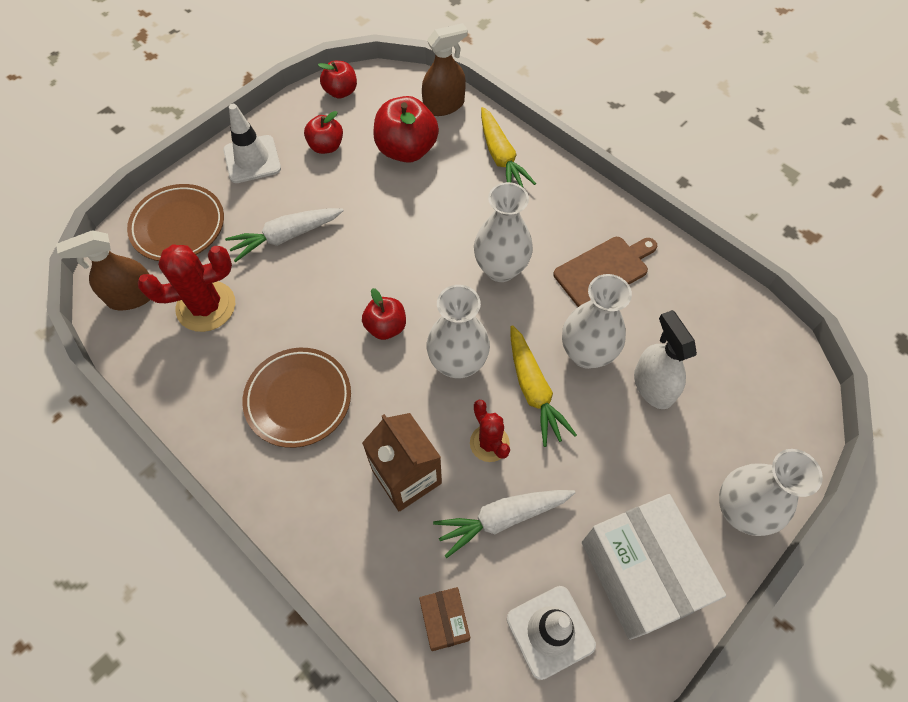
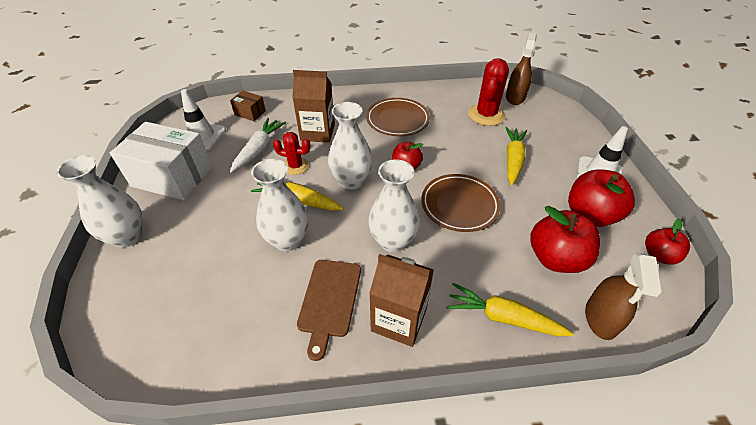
camera: 130 degrees right, 15 degrees down
brown plate [127,184,224,261] -> brown plate moved to [421,174,501,232]
white carrot [225,208,344,262] -> yellow carrot [505,127,527,186]
red apple [304,111,343,154] -> red apple [568,169,635,227], size x1.67
white spray bottle [634,310,697,409] -> none
none -> brown carton [369,254,434,347]

